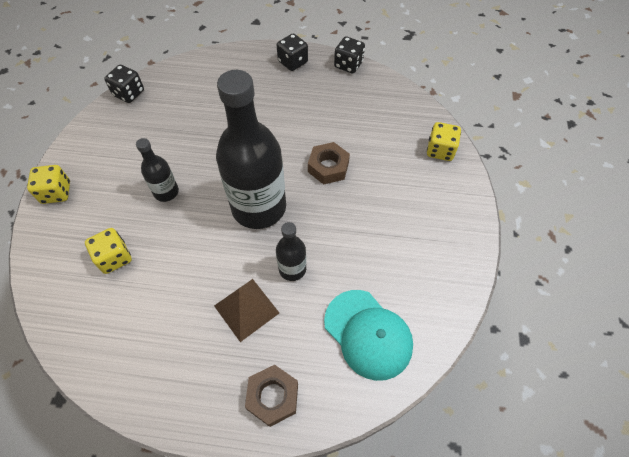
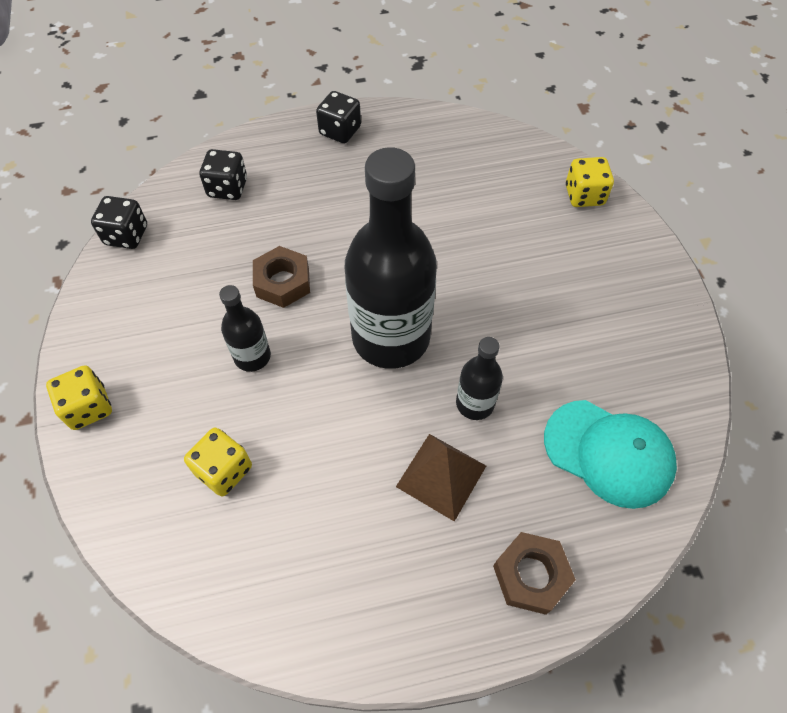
camera: 20 degrees left, 0 degrees up
brown nut [308,142,350,185] -> brown nut moved to [253,246,310,308]
black dice [334,37,365,73] -> black dice moved to [200,149,247,200]

